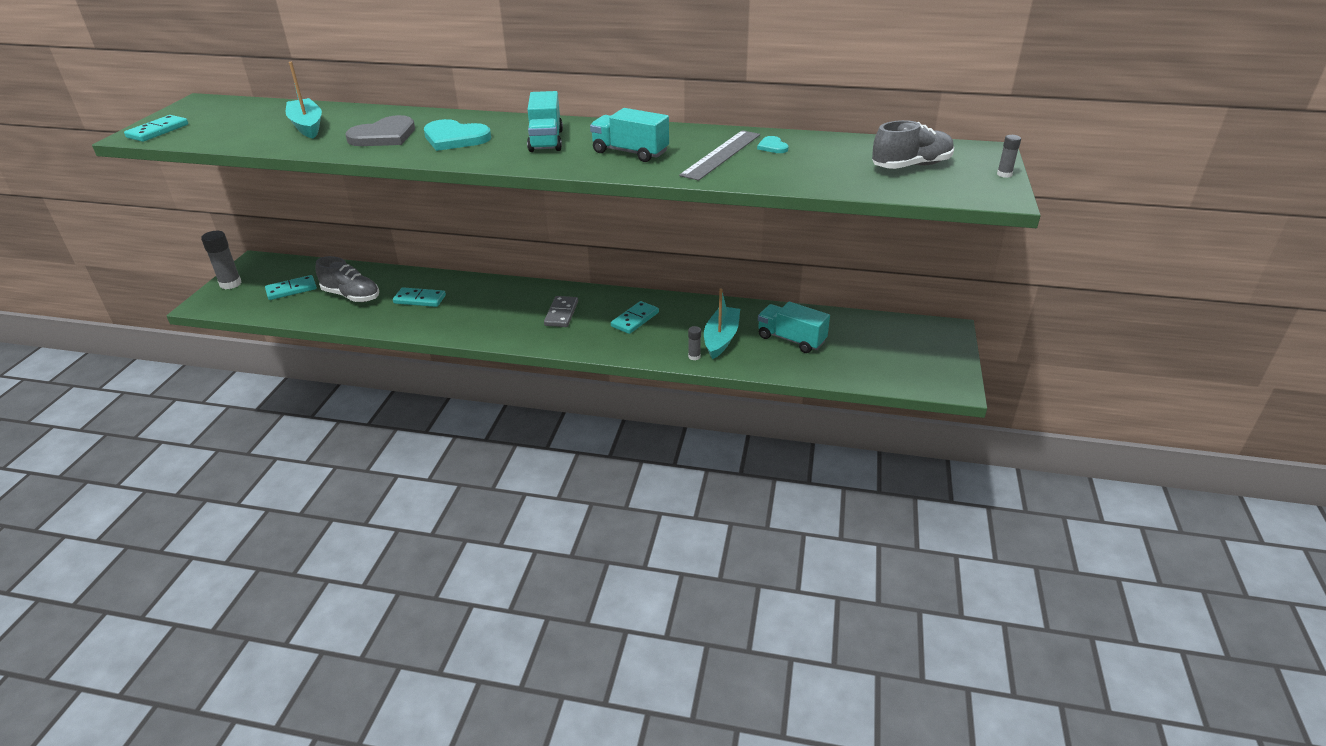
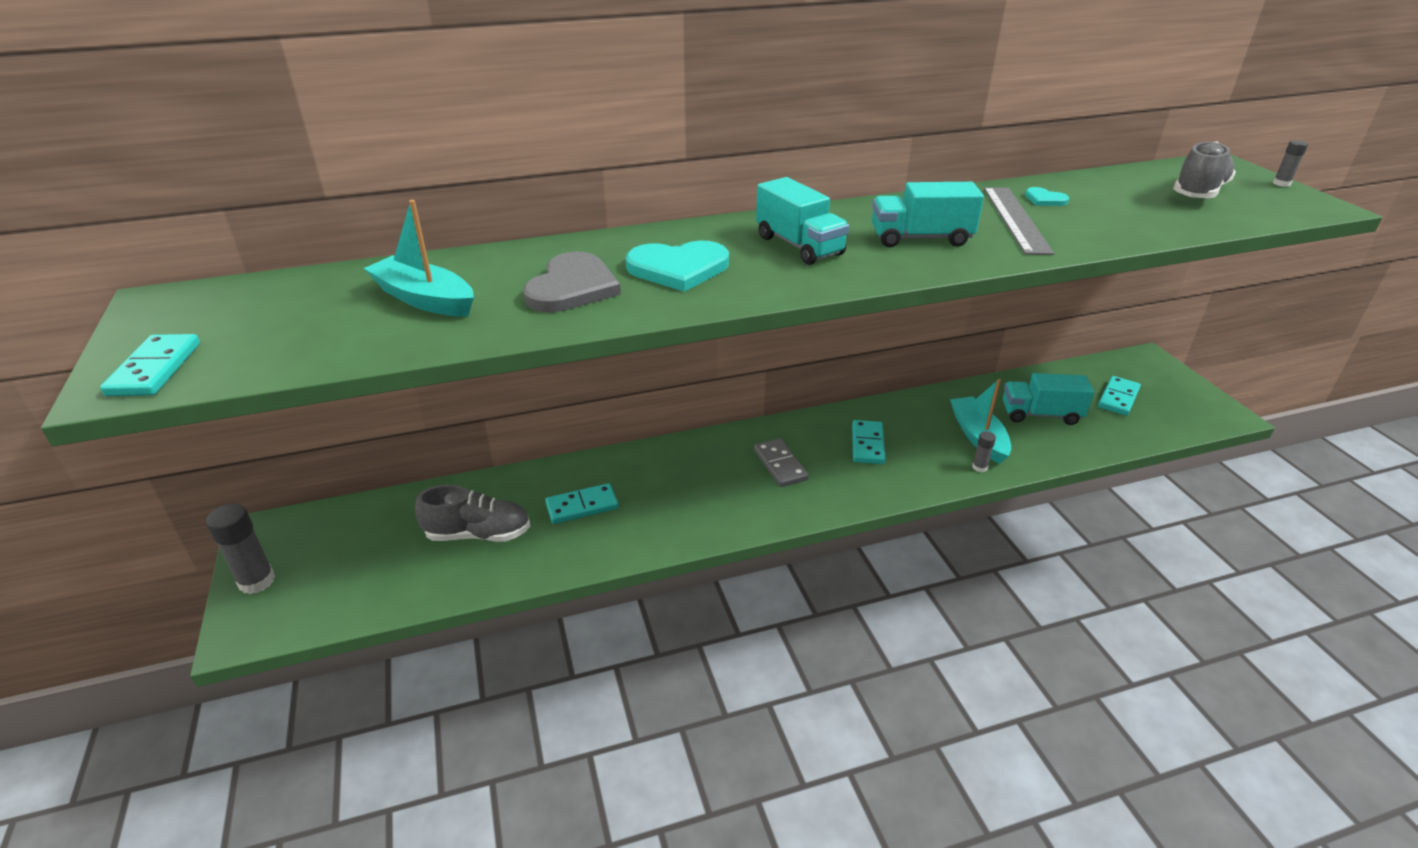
camera: 30 degrees left, 0 degrees up
turquoise domino [265,275,317,300] -> turquoise domino moved to [1098,376,1141,416]

